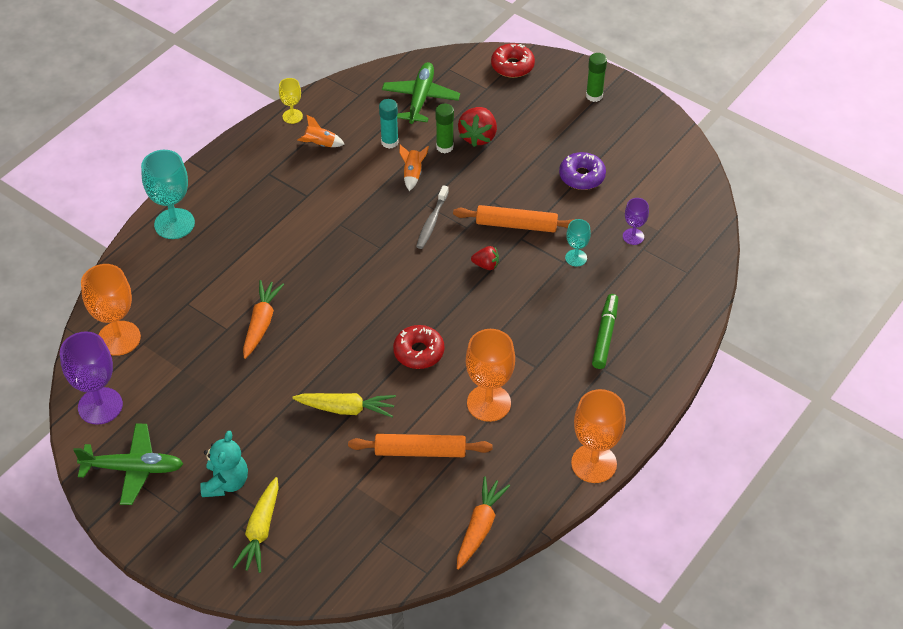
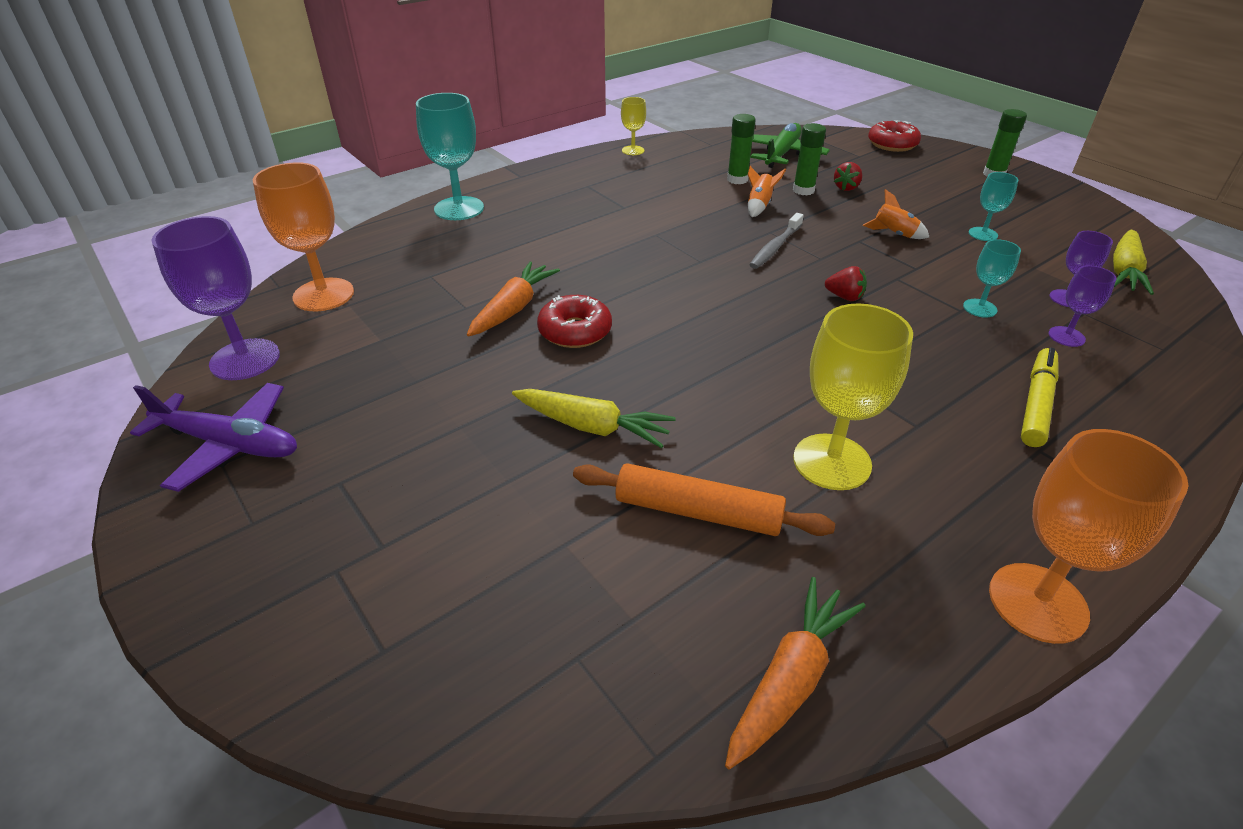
camera: 15 degrees right, 10 degrees down
green plane [73,423,183,505] -> purple plane [130,383,297,492]
turquoise teddy bear [200,431,248,497] -> none
yellow carrot [232,477,279,573] -> yellow carrot moved to [1113,230,1154,295]
orange rocket [297,115,345,147] -> orange rocket moved to [863,189,929,239]
turquoise glue stick [379,99,399,149] -> green glue stick [727,114,756,184]
red donut [393,325,444,369] -> red donut moved to [537,295,612,348]
orange rolling pin [453,205,573,232] -> none
red strawberry [458,107,497,147] -> red strawberry [834,162,862,191], size x0.57
orange goblet [466,329,515,422] -> yellow goblet [793,303,913,490]
purple donut [559,152,606,190] -> turquoise goblet [969,172,1018,241]
green marker [592,294,618,369] -> yellow marker [1021,348,1059,447]
none -> purple goblet [1048,265,1117,347]

